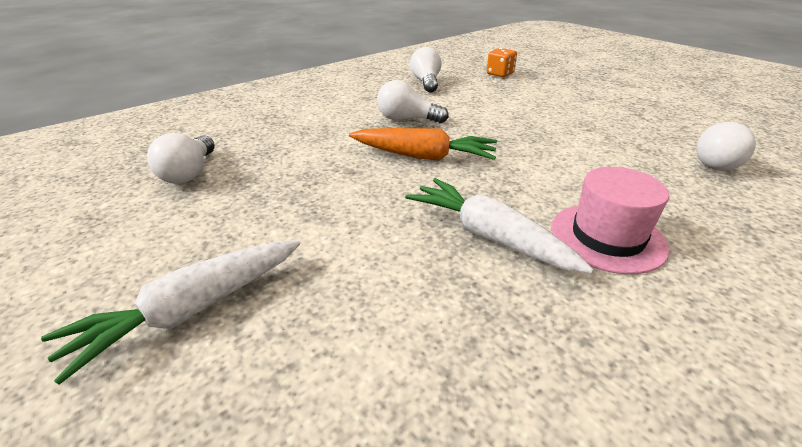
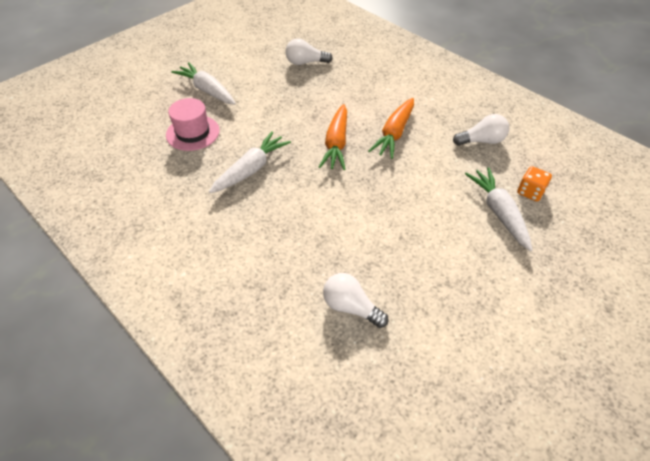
camera: 85 degrees right, 15 degrees up
white light bulb [377,80,449,123] -> orange carrot [368,98,414,159]
pink hat [551,167,670,274] -> pink hat moved to [166,98,220,151]
none -> white carrot [465,167,532,251]

